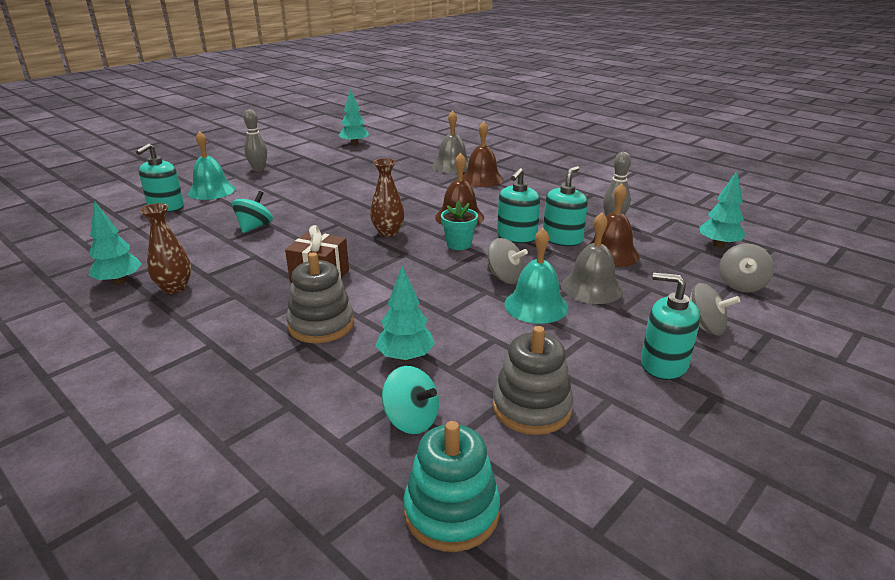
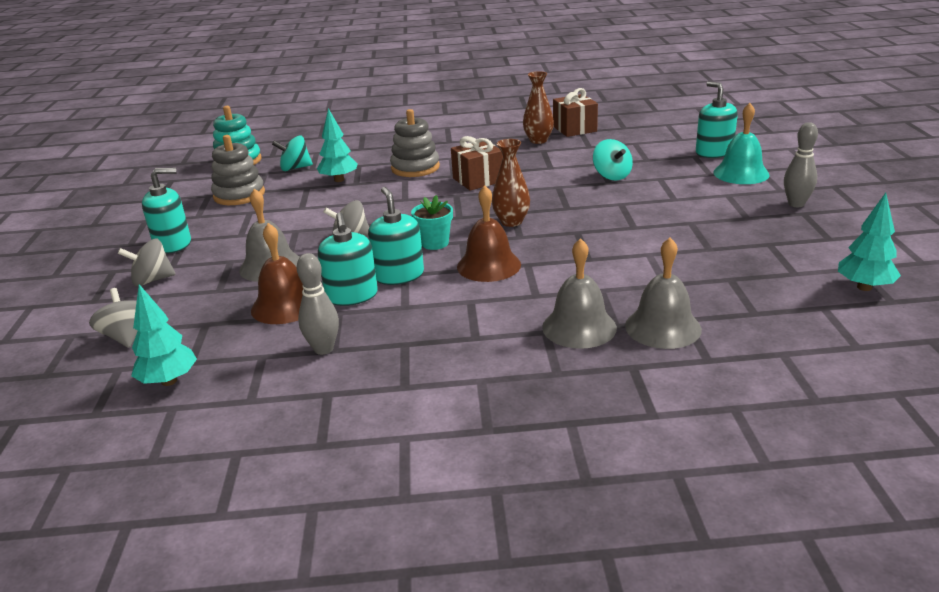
camera: 135 degrees right, 0 degrees up
turquoise tree [89,201,142,285] -> brown gift [553,88,598,137]
brown bell [463,121,504,187] -> grey bell [542,238,617,349]
turquoise bell [505,228,569,324] -> none

